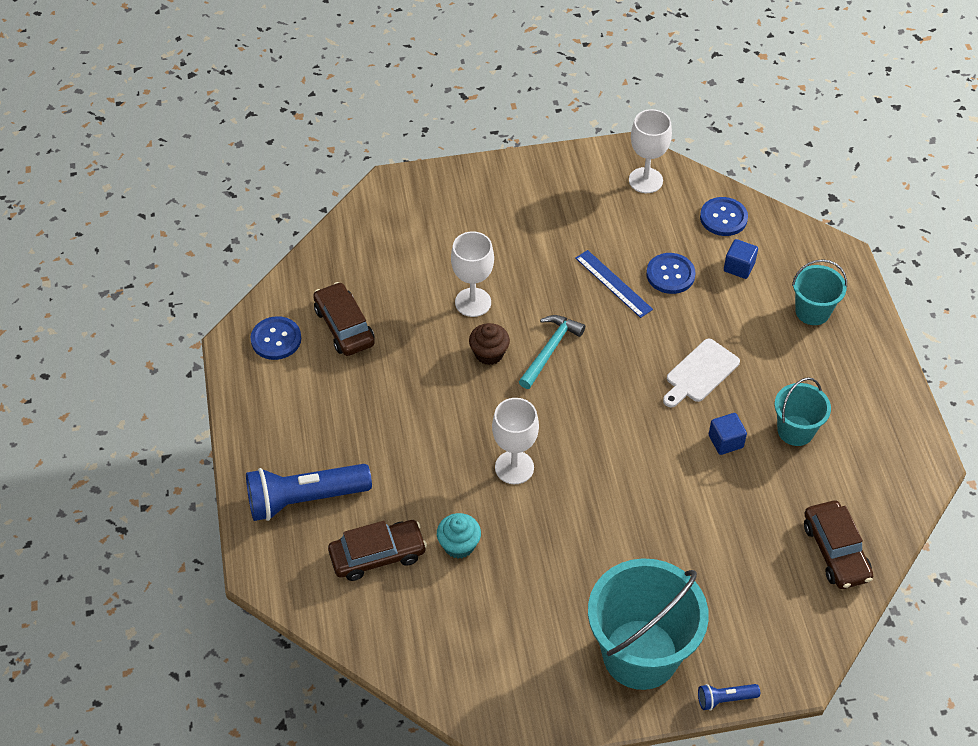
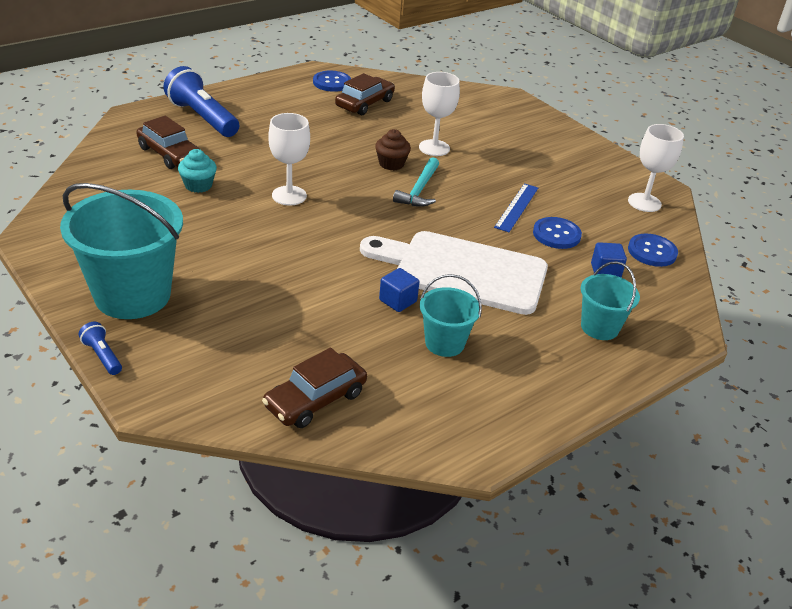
camera: 60 degrees right, 15 degrees down
turquoise hammer [519,315,585,389] -> turquoise hammer turned 105 degrees clockwise [393,157,439,207]
white cutting board [663,339,740,408] -> white cutting board [360,231,548,315], size x2.00

